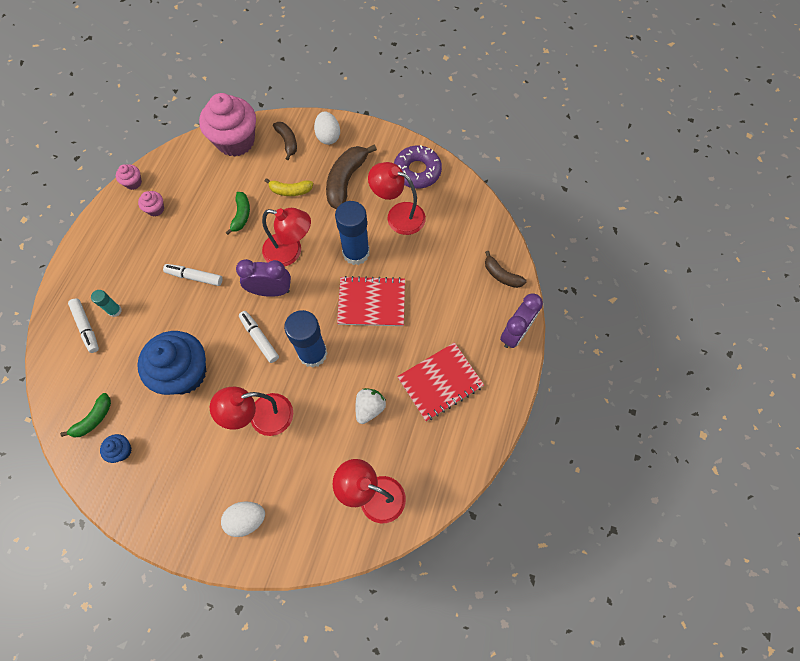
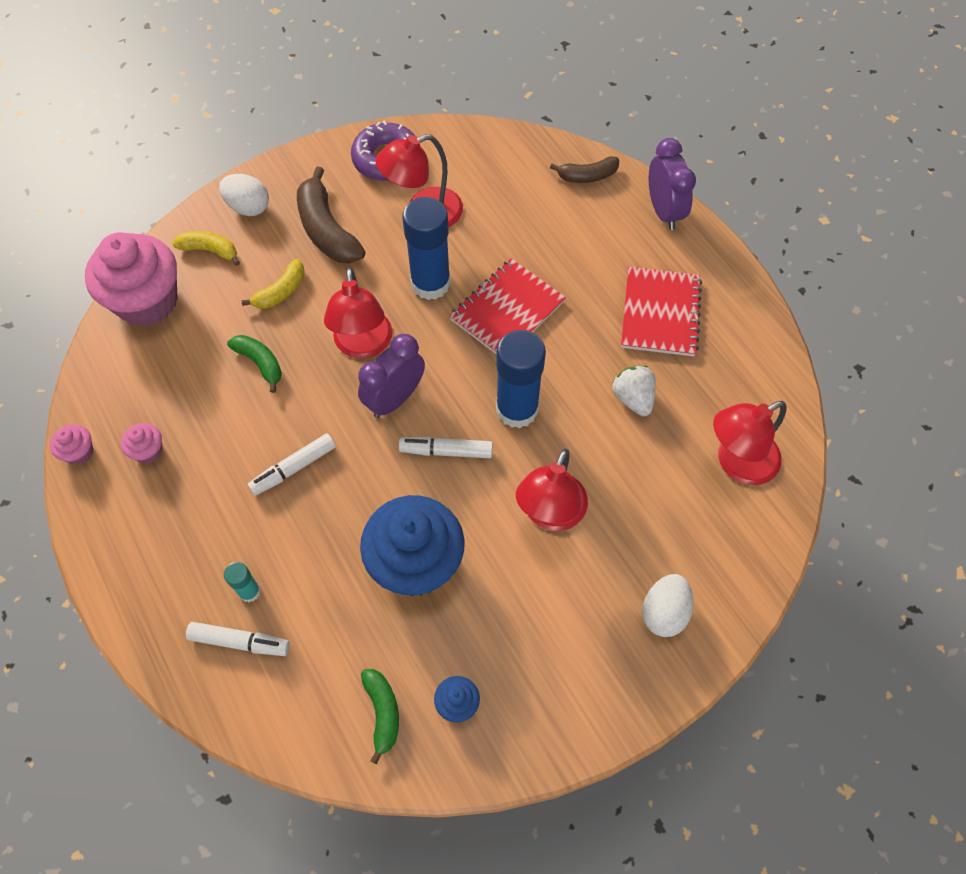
camera: 50 degrees left, 5 degrees down
red lamp [262,208,311,267] -> red lamp turned 120 degrees clockwise [324,268,393,359]
brown banana [273,122,297,160] -> yellow banana [172,231,240,266]

